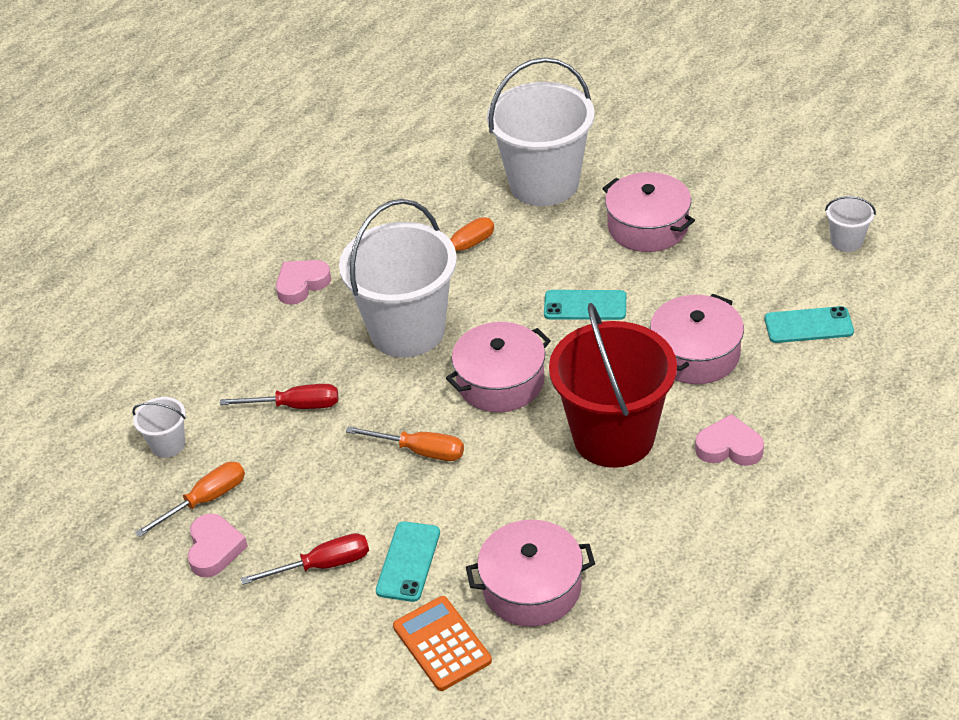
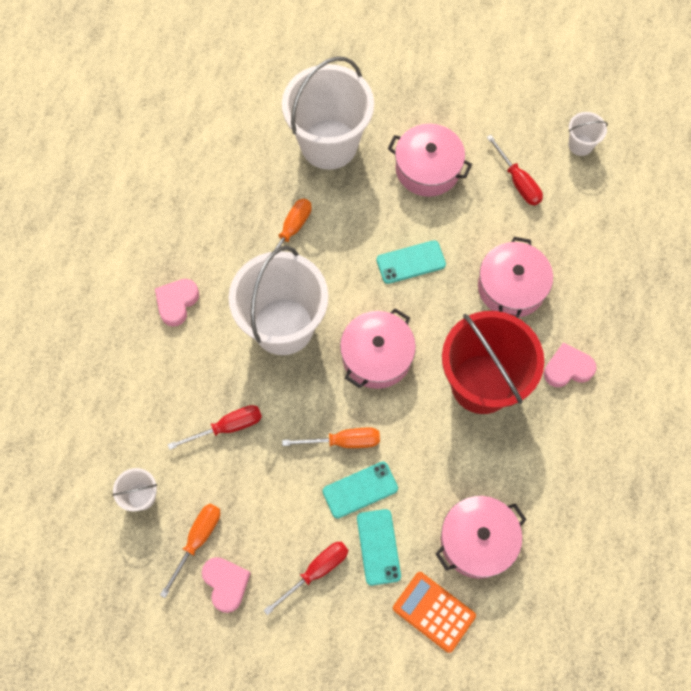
camera: 25 degrees left, 25 degrees up
turquoise phone [765,306,854,343] -> turquoise phone moved to [323,461,398,519]
none -> red screwdriver [487,135,543,205]

